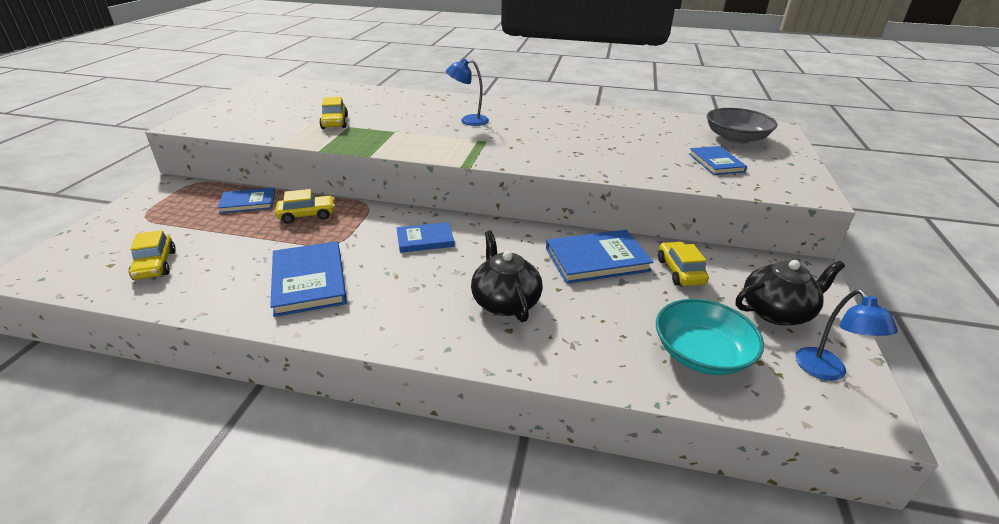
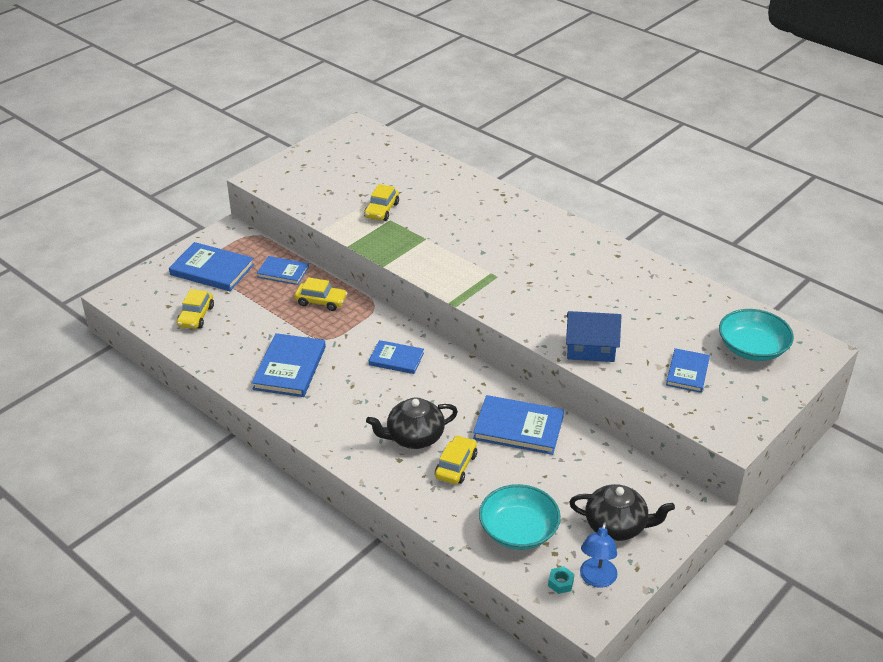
camera: 30 degrees right, 5 degrees up
blue lamp [446,58,489,126] -> none
black teapot [471,231,543,322] -> black teapot turned 120 degrees counterclockwise [366,397,458,449]
yellow car [658,242,709,286] -> yellow car moved to [435,435,477,484]
grey bowl [707,108,778,144] -> turquoise bowl [719,309,794,361]
none -> blue book [169,242,254,291]
none -> turquoise nut [548,566,574,594]
none -> blue house [566,311,621,362]

